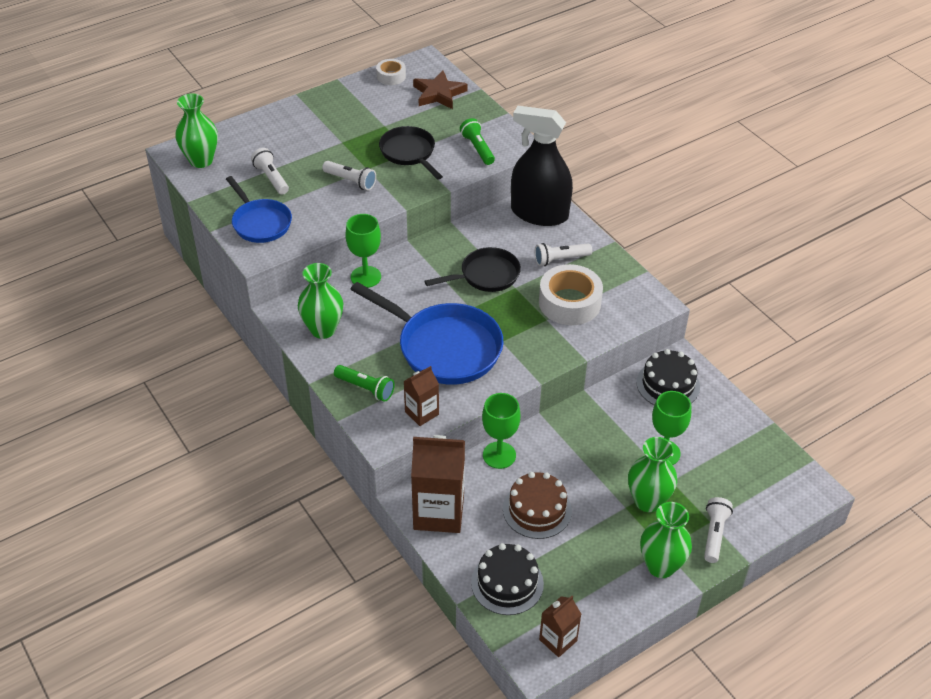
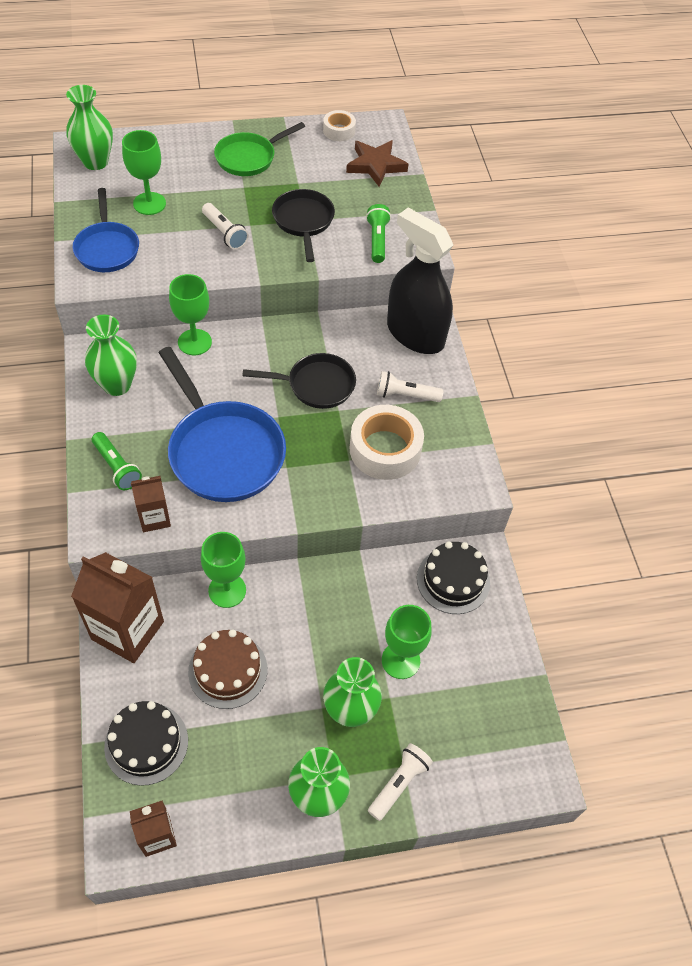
camera: 20 degrees right, 10 degrees up
white flashlight [251,148,289,195] -> green goblet [122,130,166,215]
none -> green pan [214,122,305,176]

